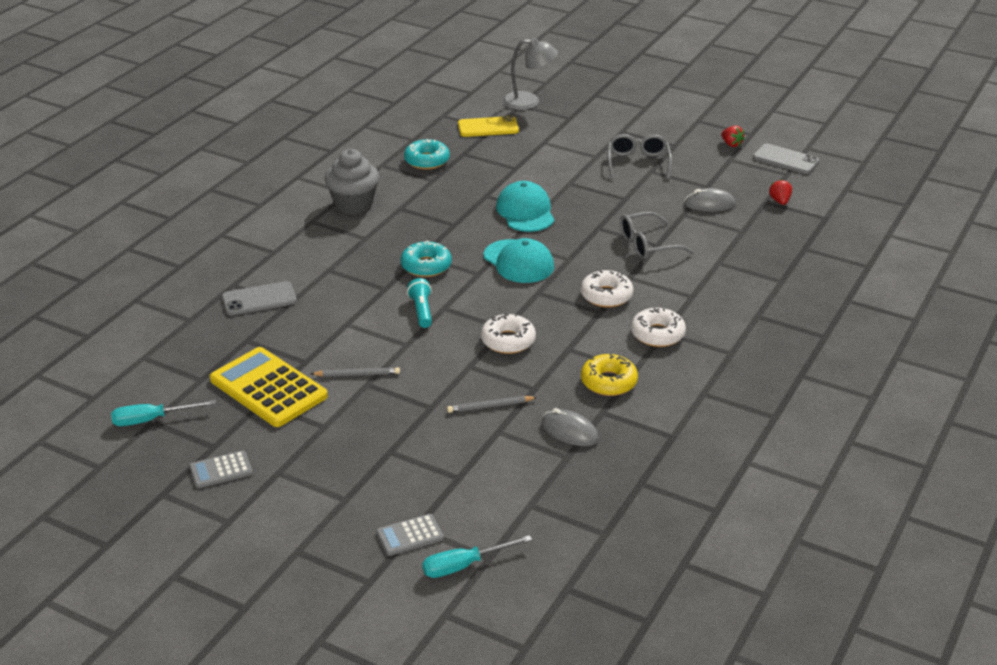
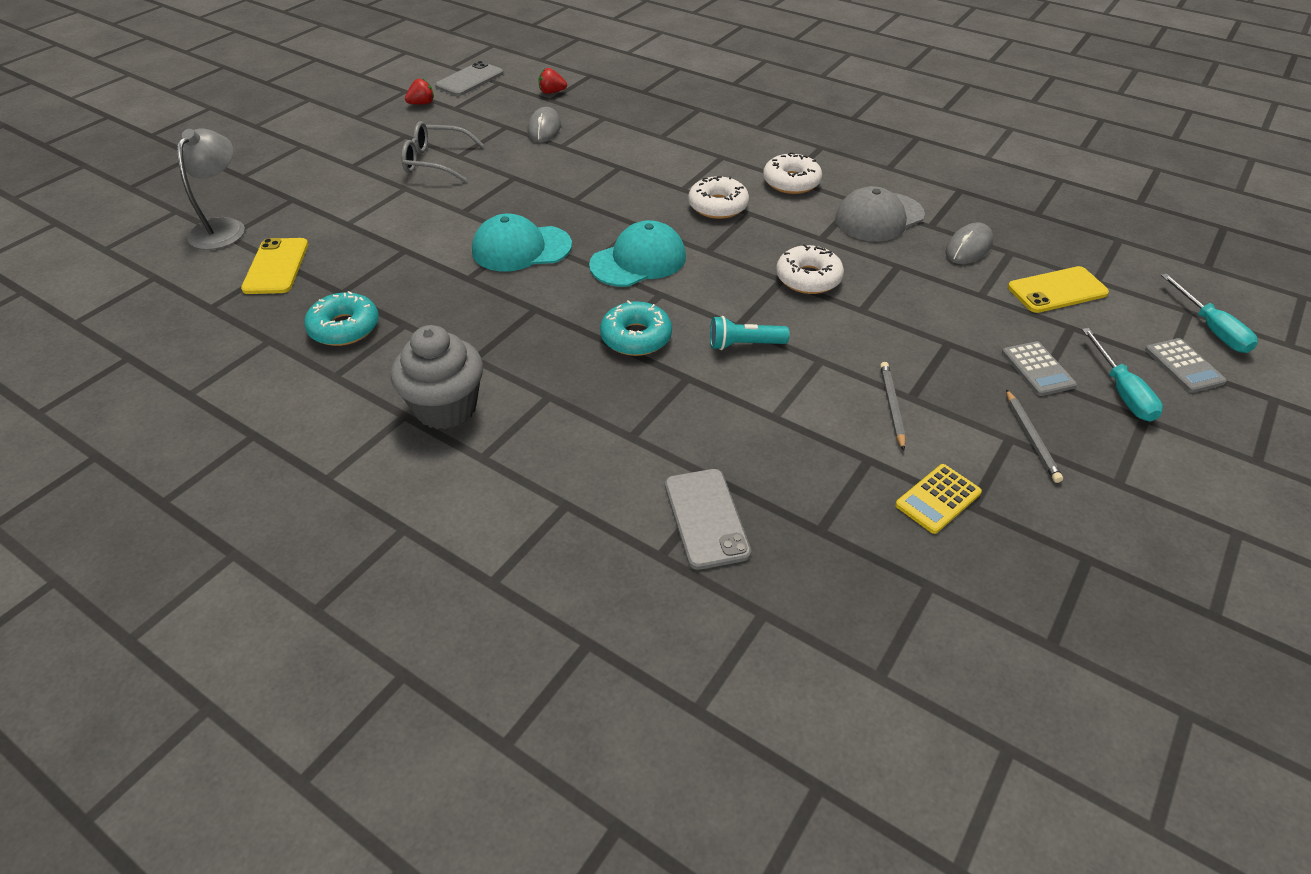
camera: 85 degrees left, 10 degrees up
turquoise screwdriver [111,400,216,426] -> turquoise screwdriver moved to [1082,328,1163,422]
grey calculator [189,451,253,488] -> grey calculator moved to [1002,341,1077,396]
yellow calculator [210,347,328,427] -> yellow calculator [895,464,982,534], size x0.49
grey pencil [447,396,537,413] -> grey pencil moved to [1006,389,1063,483]
yellow donut [581,353,638,396] -> grey cap [835,186,925,242]
grey glasses [620,212,694,260] -> none
none -> yellow phone [1008,266,1109,313]

